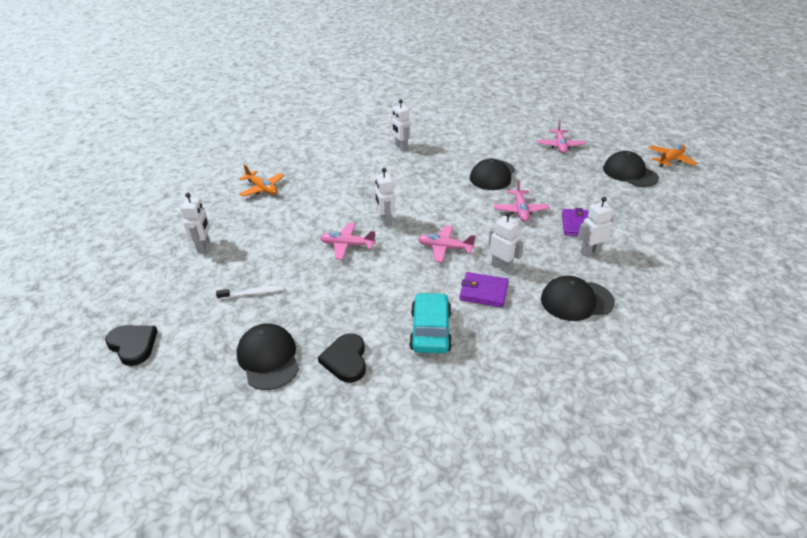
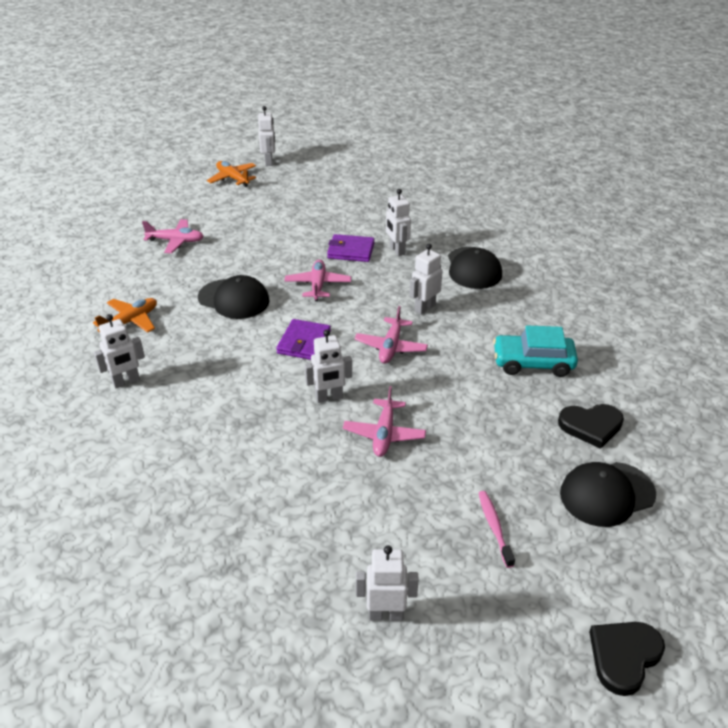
camera: 90 degrees left, 0 degrees up
white toothbrush [216,286,283,300] -> pink toothbrush [479,491,515,568]
orange plane [239,164,285,197] -> orange plane moved to [93,298,157,333]
purple wallet [459,272,509,307] -> purple wallet moved to [276,319,331,360]
pink plane [494,180,550,222] -> pink plane turned 90 degrees counterclockwise [284,260,351,301]
black cap [603,151,659,187] -> none
none -> white robot [258,106,275,166]

